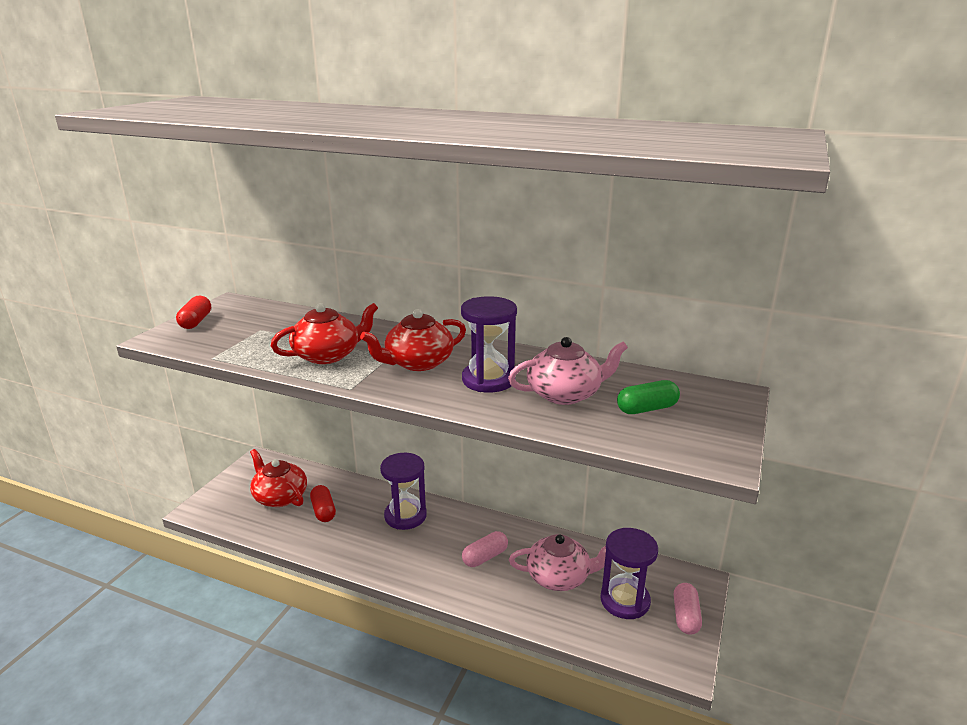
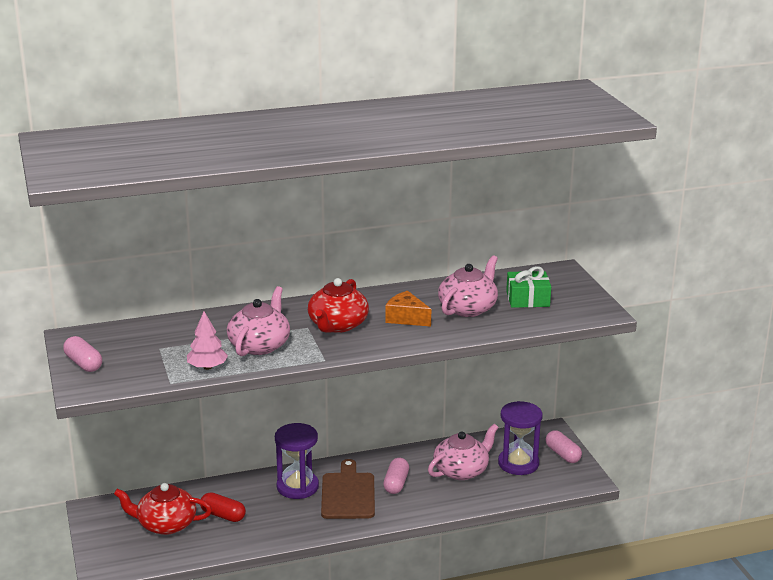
camera: 40 degrees left, 0 degrees up
red capsule [176,295,211,329] -> pink capsule [63,336,102,372]
red teapot [271,303,378,364] -> pink teapot [227,286,290,356]
purple hourglass [461,296,517,393] -> orange cheese [385,291,431,327]
green capsule [617,380,680,414] -> green gift [506,266,551,308]
none -> pink tree [187,312,228,370]
none -> brown cutting board [321,459,375,519]

